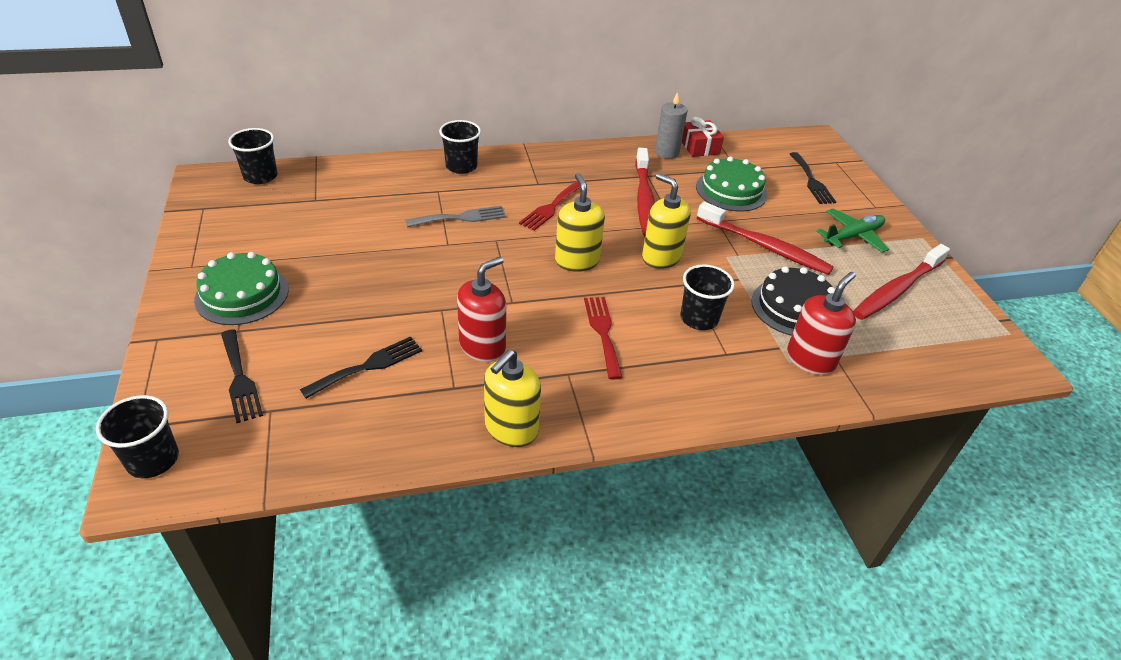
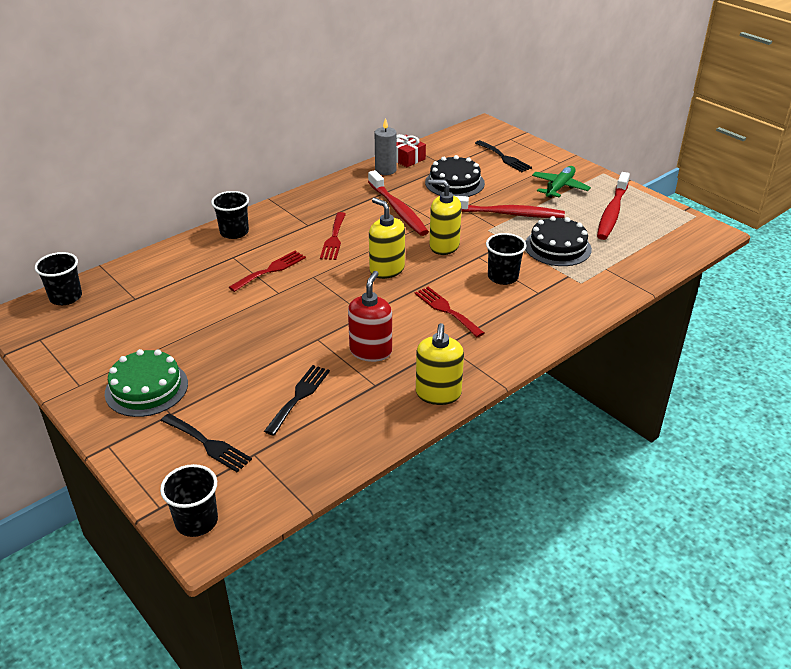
camera: 25 degrees left, 5 degrees down
grey fork [405,206,506,227] -> red fork [229,251,306,292]
green cake [696,156,767,211] -> black cake [425,155,485,197]
red soap dispenser [787,272,856,375] -> none

